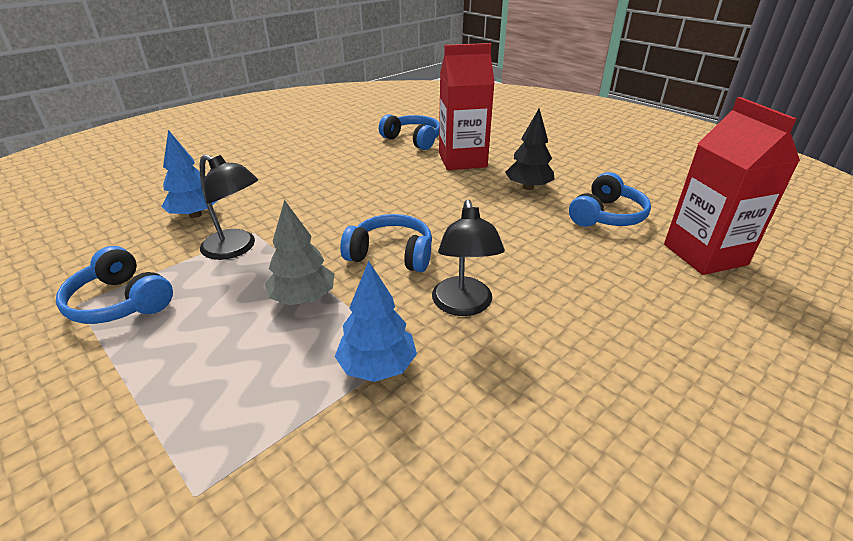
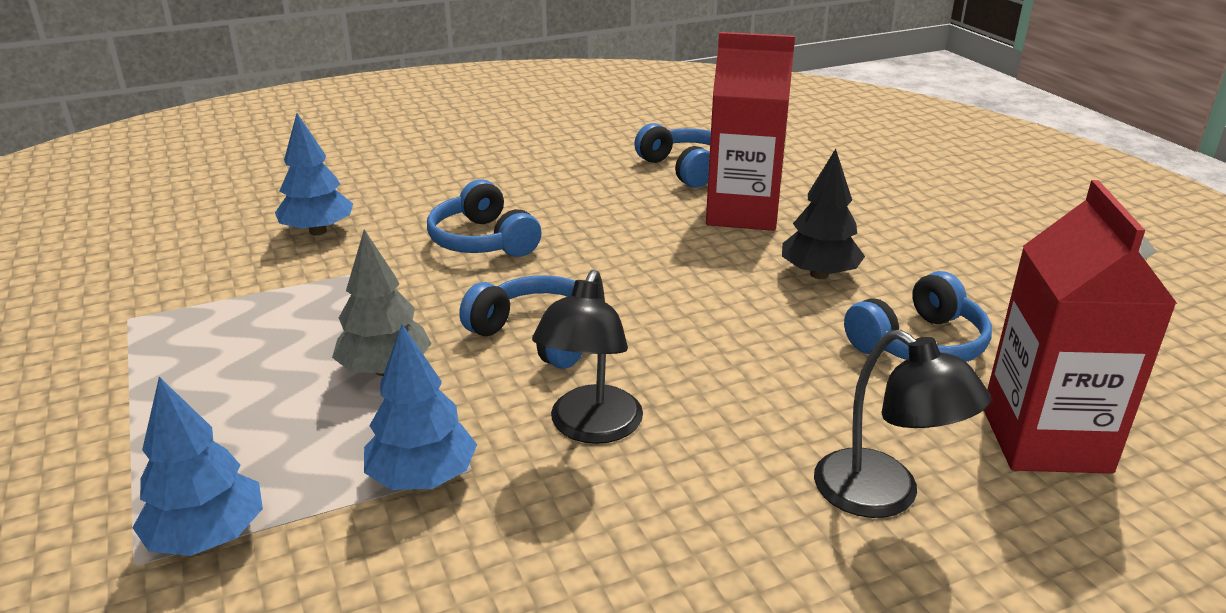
camera: 20 degrees right, 5 degrees down
blue headphones [56,246,173,324] -> blue headphones moved to [427,179,541,257]
black lamp [200,154,258,260] -> black lamp moved to [814,330,991,518]
none -> blue tree [133,377,263,556]

